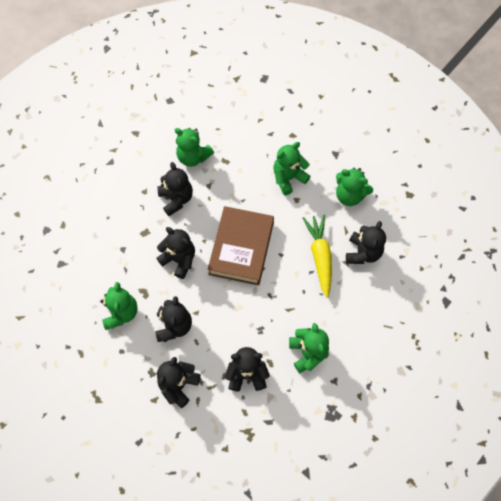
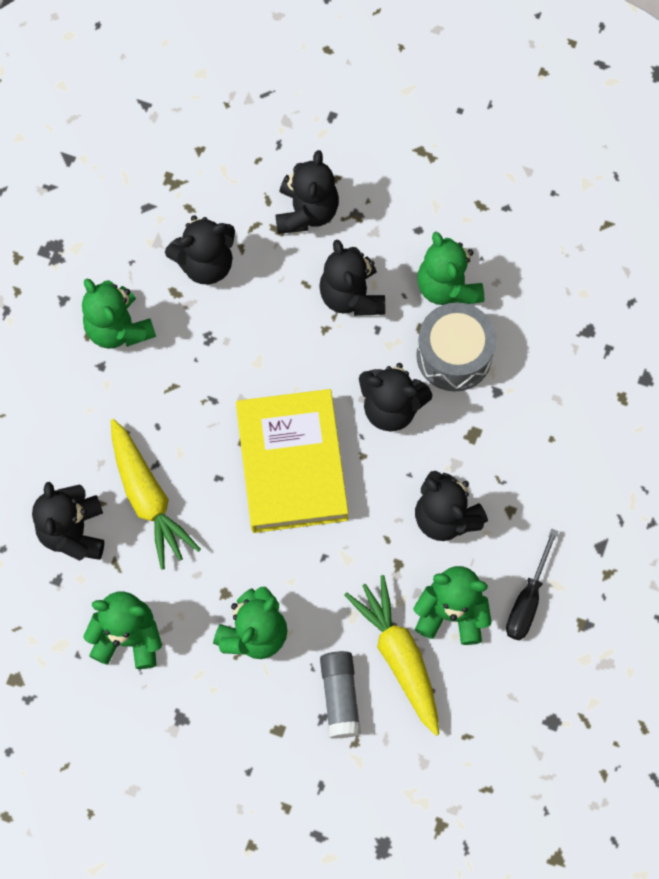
camera: 160 degrees right, 5 degrees up
brown book [208,206,274,285] -> yellow book [236,389,348,533]
none -> grey glue stick [320,651,361,739]
none -> yellow carrot [344,575,439,736]
none -> grey drum [416,302,496,392]
none -> black screwdriver [506,529,558,641]

